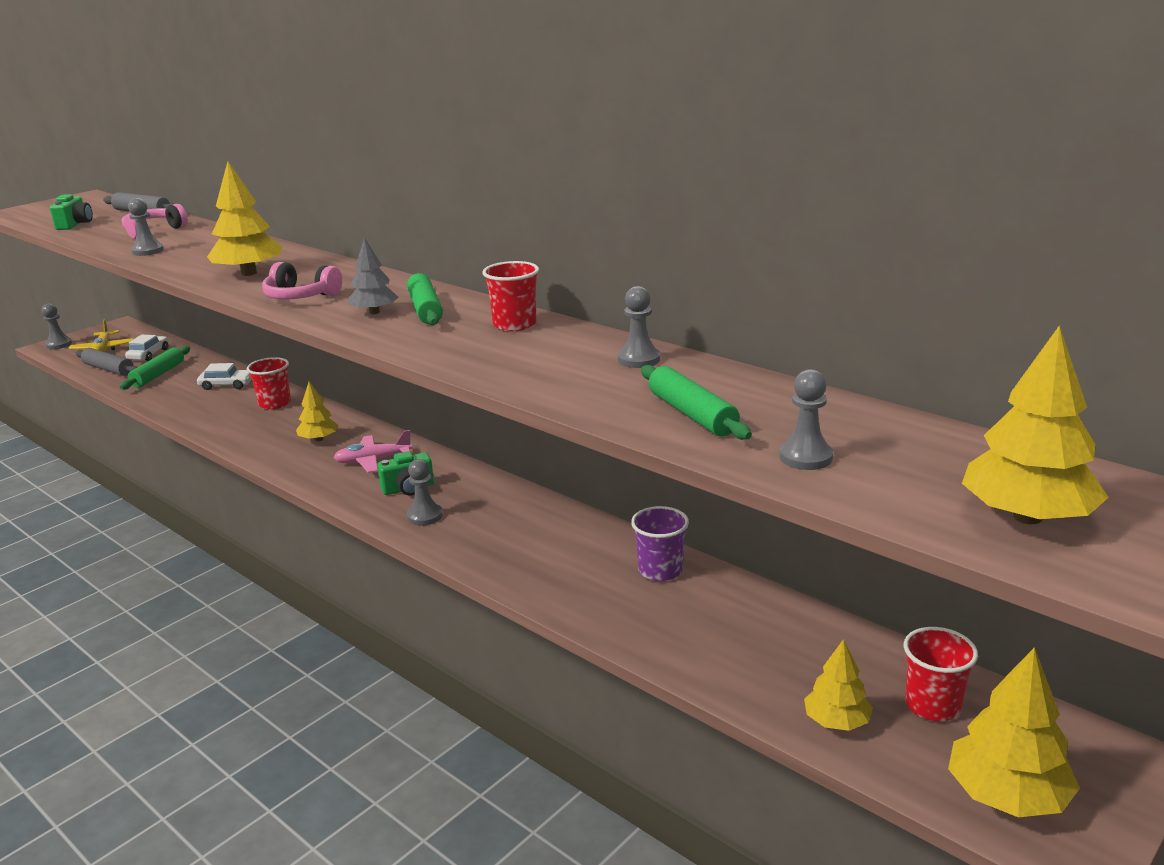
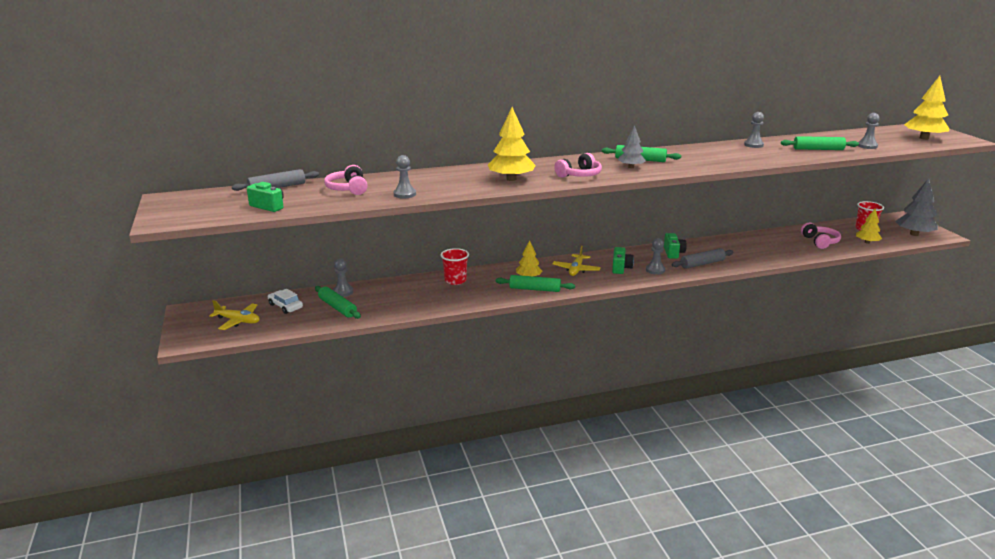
camera: 60 degrees left, 0 degrees up
grey pawn [41,303,72,349] -> grey pawn moved to [333,259,353,297]
grey rolling pin [76,348,137,376] -> grey rolling pin moved to [672,248,734,269]
white car [197,363,252,390] -> none
pink plane [333,430,412,473] -> yellow plane [553,246,601,276]
red cup [482,261,539,331] -> none
purple cup [631,506,689,581] -> none
yellow tree [948,647,1080,817] -> grey tree [895,178,938,236]
none -> green rolling pin [496,275,575,292]
none -> green camera [664,233,687,259]
none -> pink headphones [801,223,841,249]

